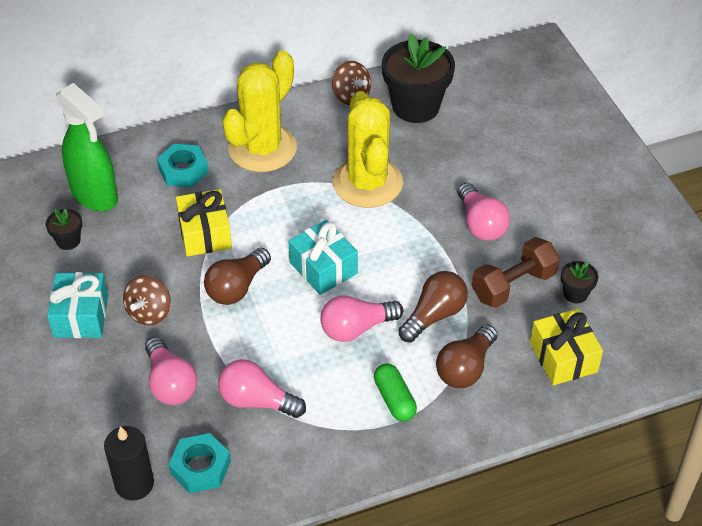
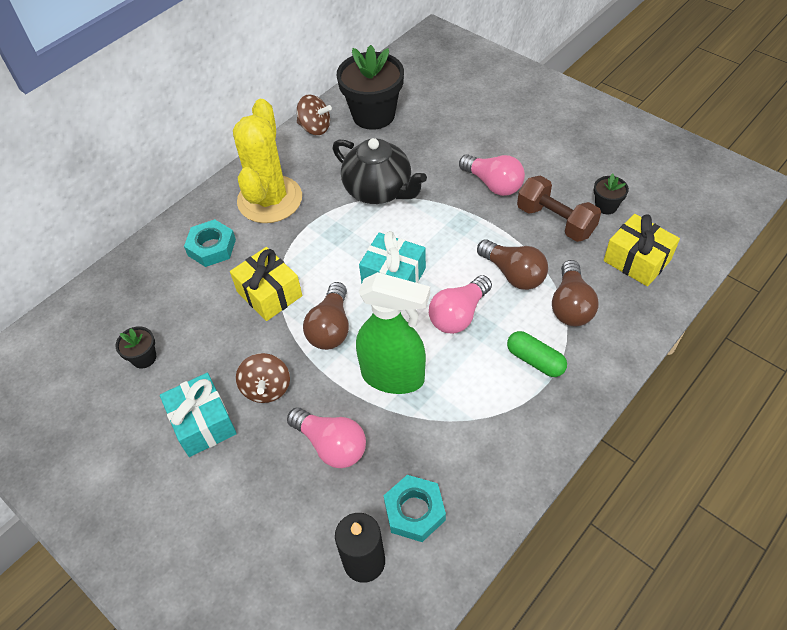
camera: 25 degrees left, 5 degrees up
green spray bottle [56,83,118,211] -> green spray bottle moved to [356,272,430,394]
pink light bulb [218,359,306,418] -> none
yellow cactus [333,91,403,208] -> black teapot [333,138,427,204]
brown light bulb [399,271,468,342] -> brown light bulb turned 120 degrees clockwise [477,240,548,290]
brown dumbbell [472,237,560,308] -> brown dumbbell turned 75 degrees counterclockwise [517,175,601,242]

